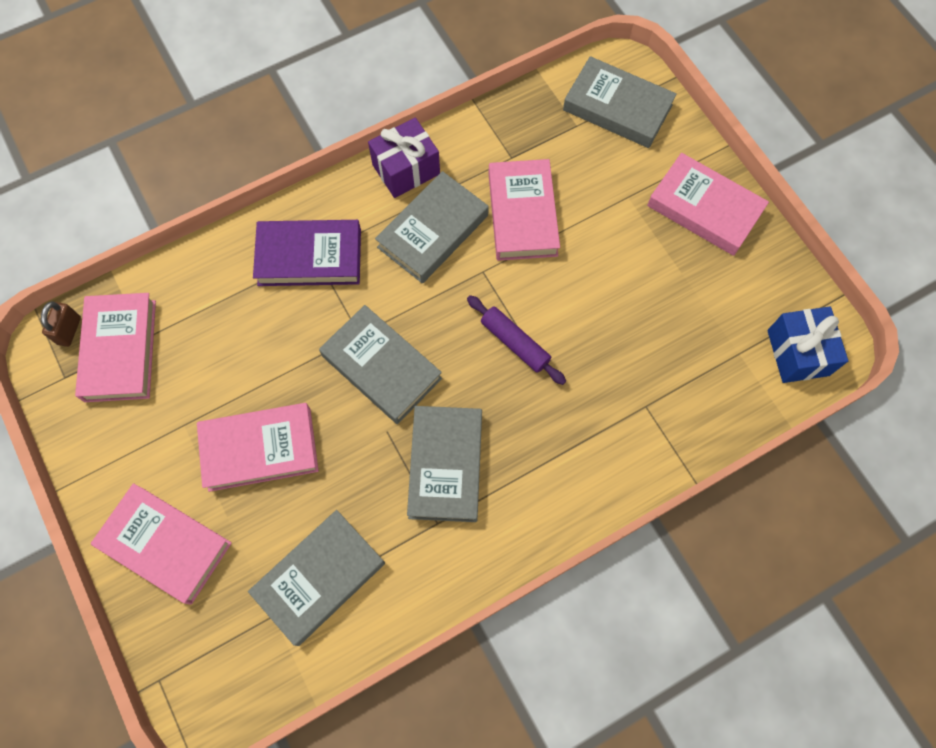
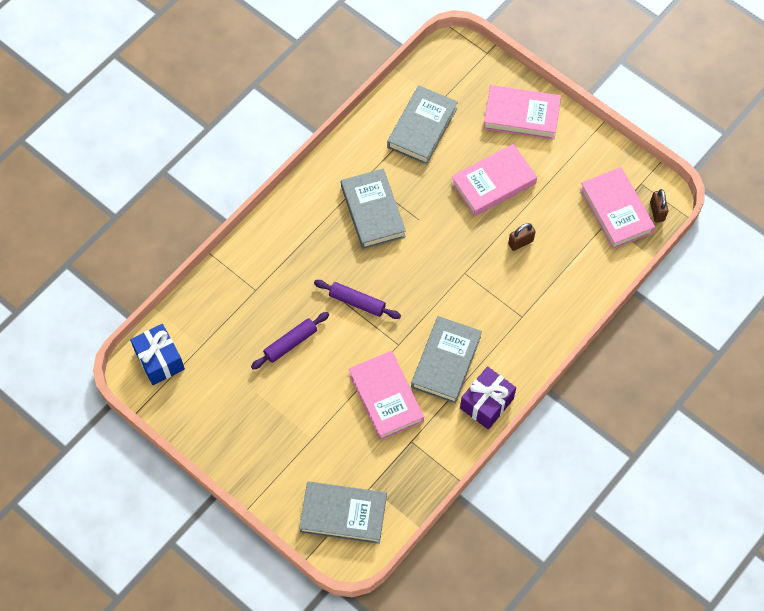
camera: 160 degrees right, 5 degrees down
purple book [253,220,361,286] -> none
grey book [319,305,442,424] -> none
pink book [647,153,769,256] -> none
none -> purple rolling pin [251,312,329,369]
none -> brown padlock [508,223,536,251]

